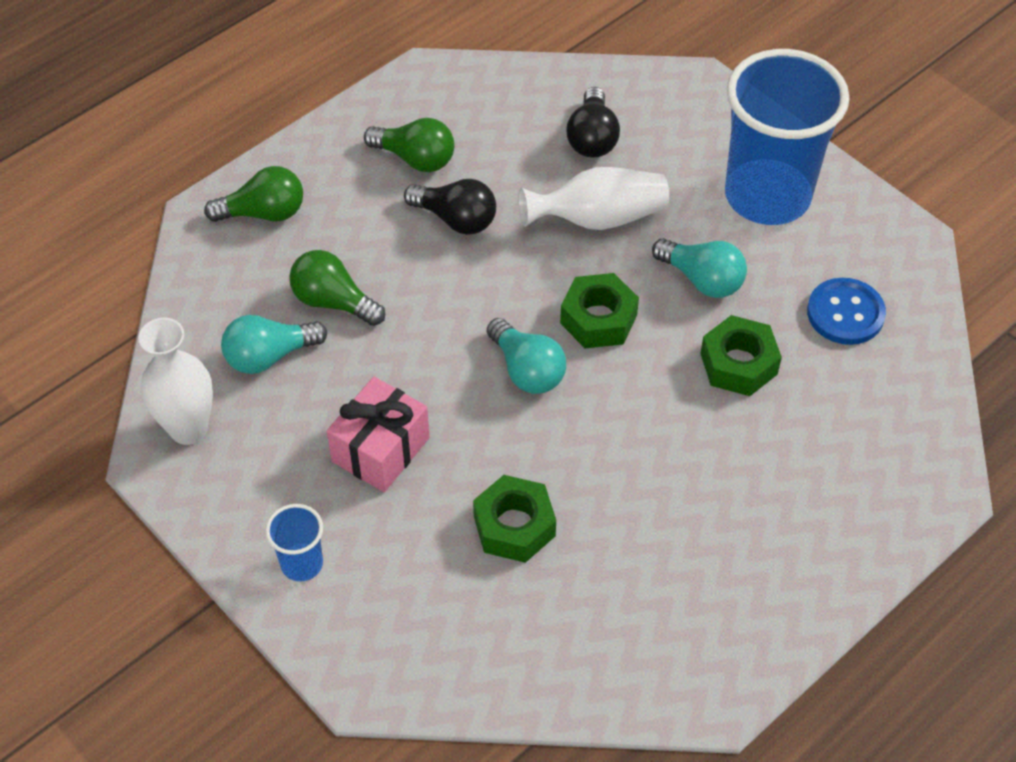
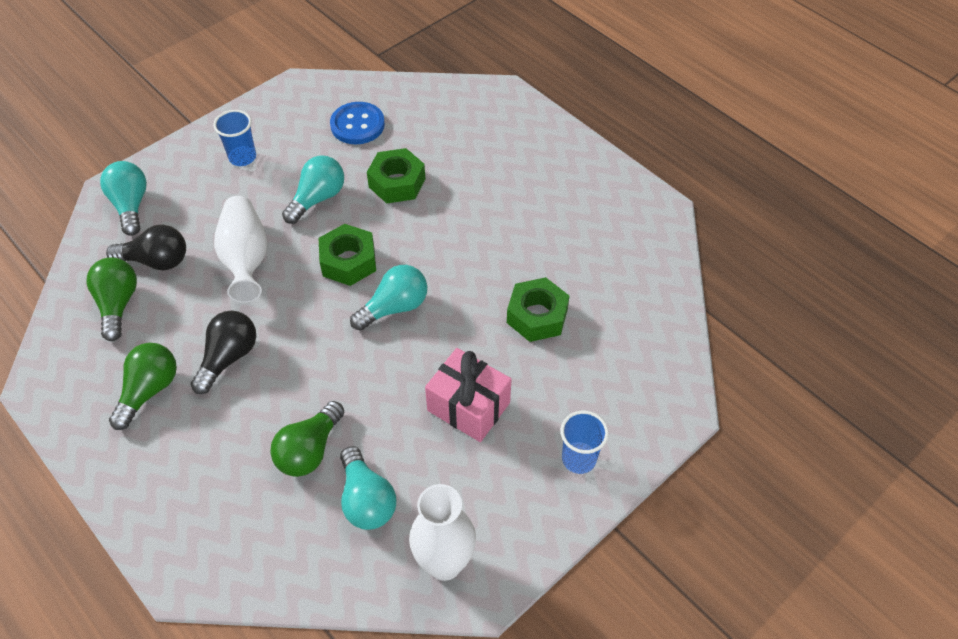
camera: 90 degrees left, 0 degrees up
green light bulb [204,166,303,222] -> green light bulb moved to [86,258,137,341]
blue cup [725,49,850,225] -> blue cup [213,110,256,166], size x0.42
none -> turquoise light bulb [100,161,147,236]

